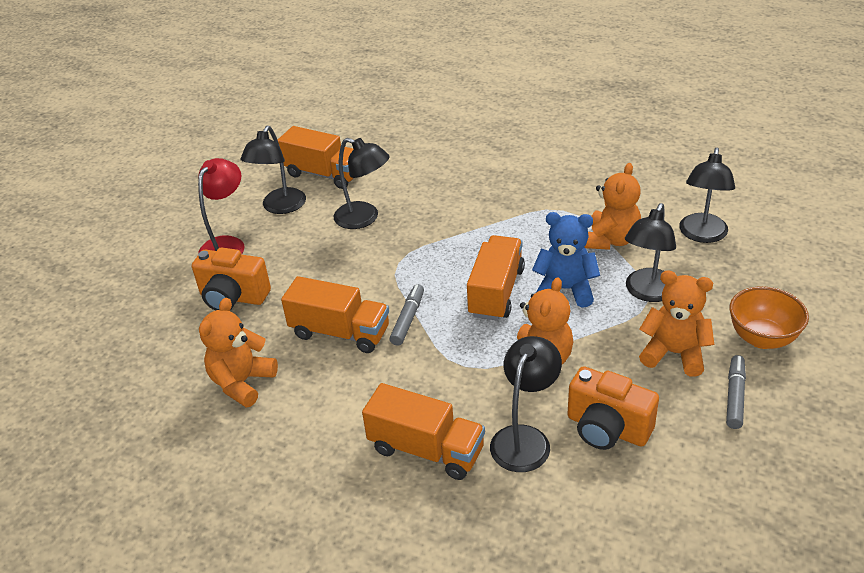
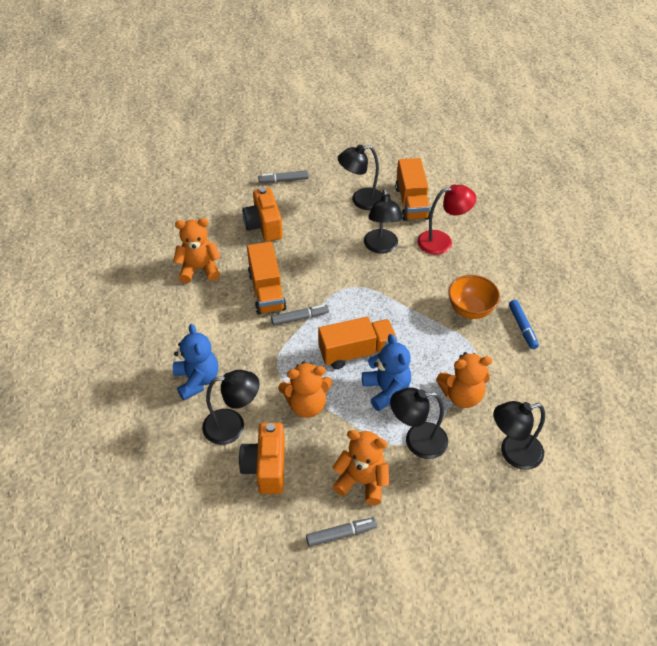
camera: 55 degrees right, 10 degrees up
red lamp [198,158,245,255] -> red lamp moved to [417,184,476,255]
orange truck [362,383,485,480] -> blue teddy bear [173,324,218,400]
orange teddy bear [639,270,714,377] -> orange teddy bear turned 60 degrees counterclockwise [332,430,389,505]
orange bowl [730,286,809,349] -> orange bowl moved to [448,275,500,319]
none -> grey marker [258,170,308,183]
none -> blue marker [509,300,539,349]

